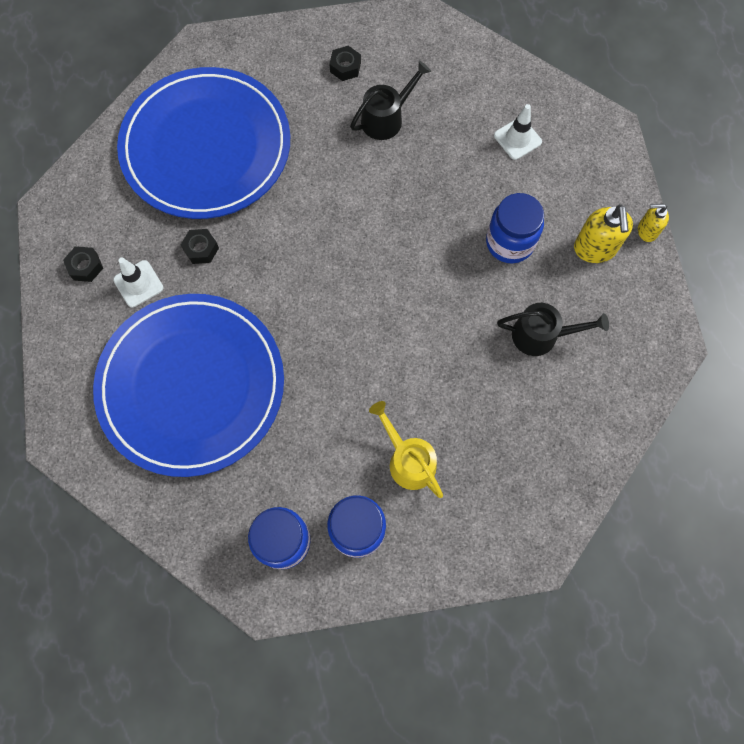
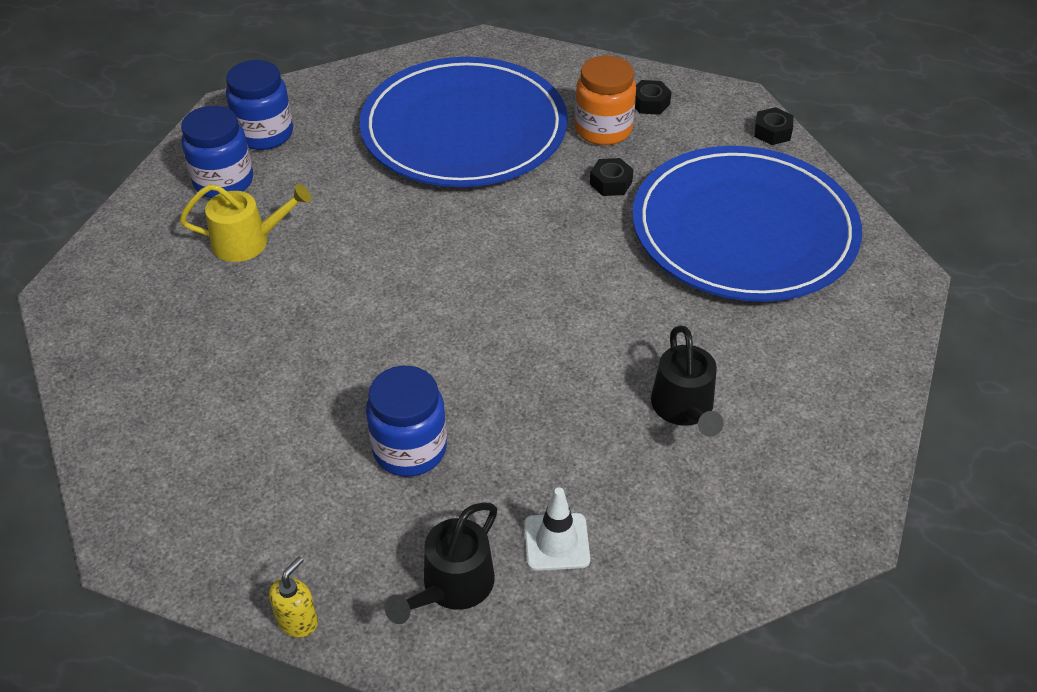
camera: 120 degrees right, 25 degrees down
white traffic cone [113,258,163,307] -> orange jar [575,56,636,145]
black nut [329,46,361,81] -> black nut moved to [754,107,794,145]
black watering can [497,303,609,356] -> black watering can moved to [385,503,497,624]
yellow soap dispenser [574,204,633,263] -> none

